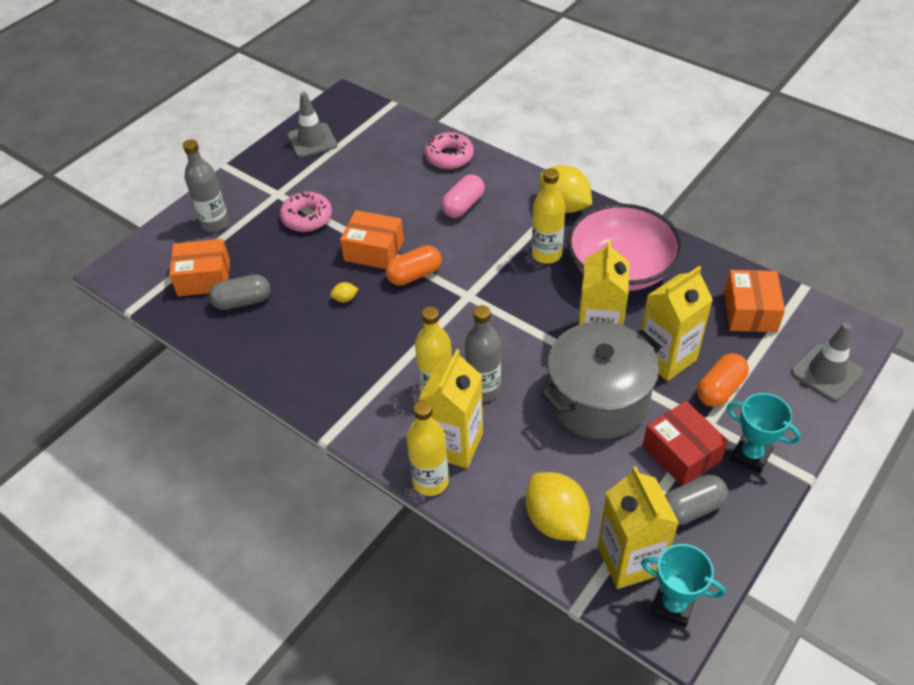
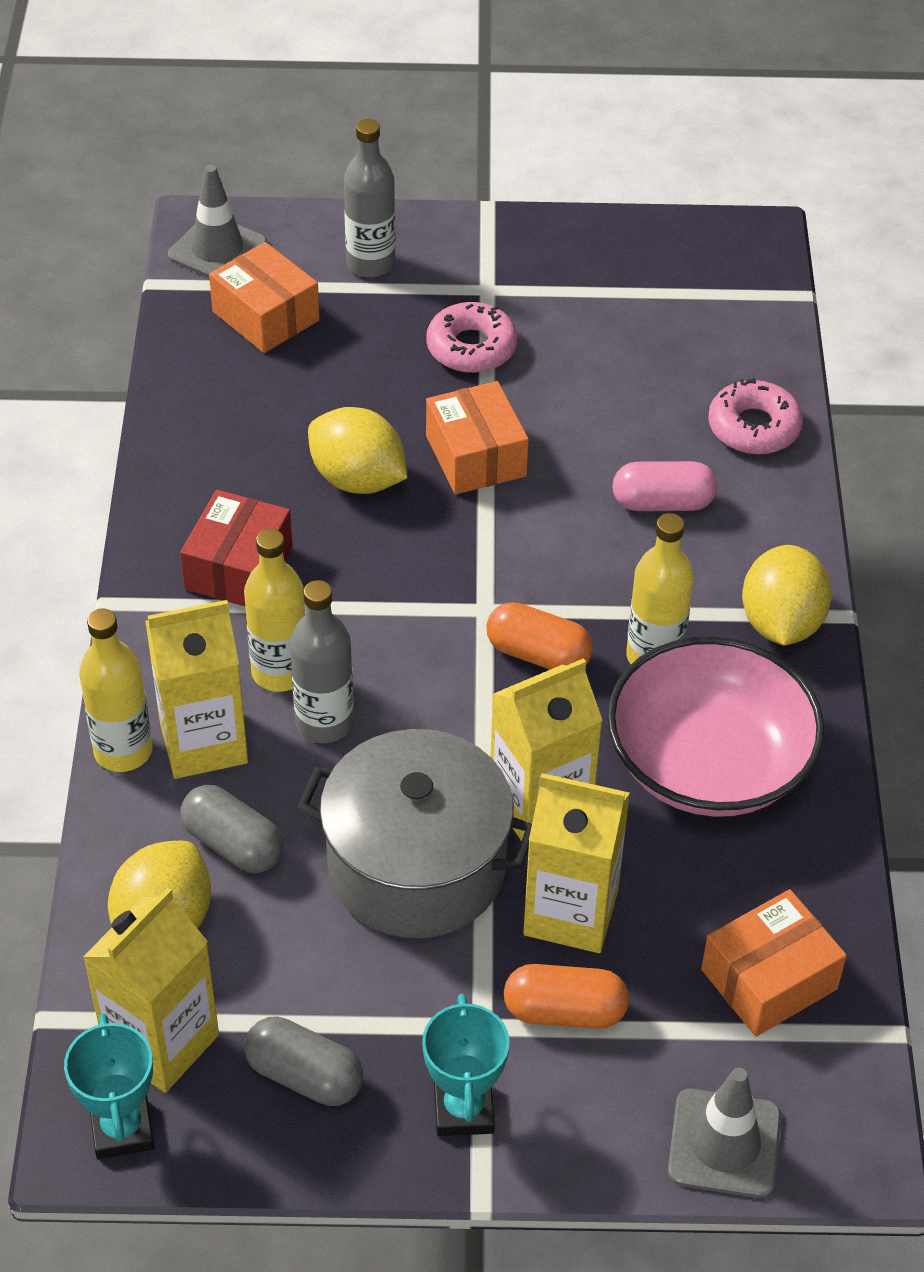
camera: 50 degrees right, 0 degrees up
grey capsule [209,274,270,310] -> grey capsule moved to [180,785,284,873]
grey traffic cone [288,92,337,158] -> grey traffic cone moved to [168,165,267,278]
yellow lemon [330,282,358,302] -> yellow lemon [308,407,407,494], size x2.44
orange capsule [385,245,442,285] -> orange capsule moved to [486,602,593,669]
red box [643,401,728,486] -> red box moved to [180,490,292,606]

